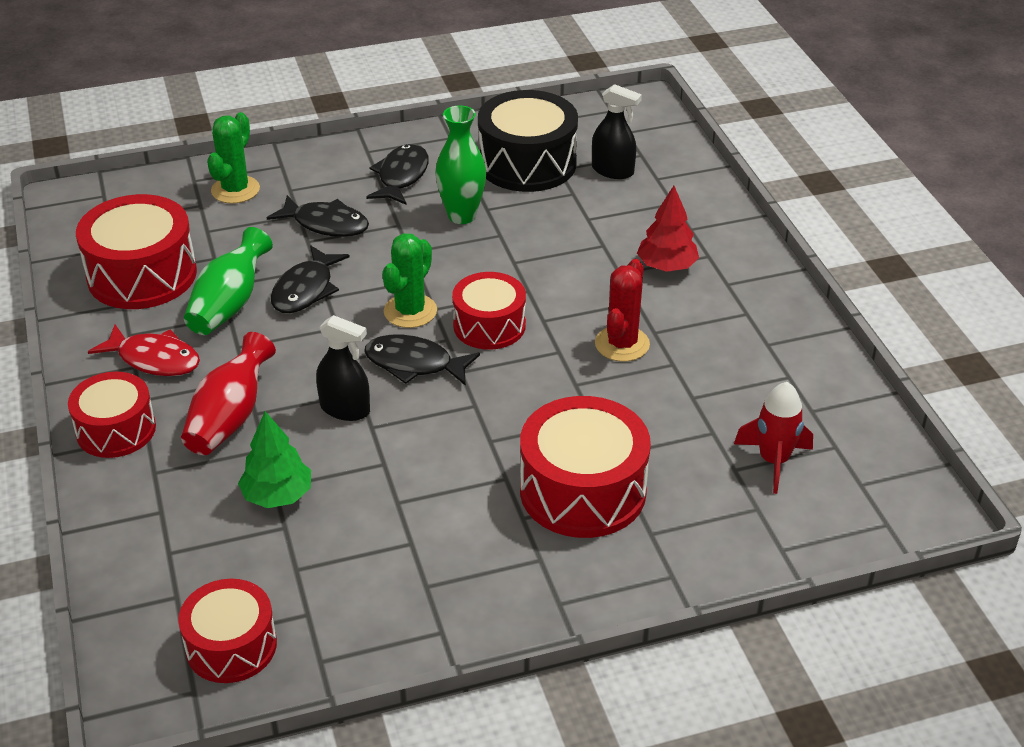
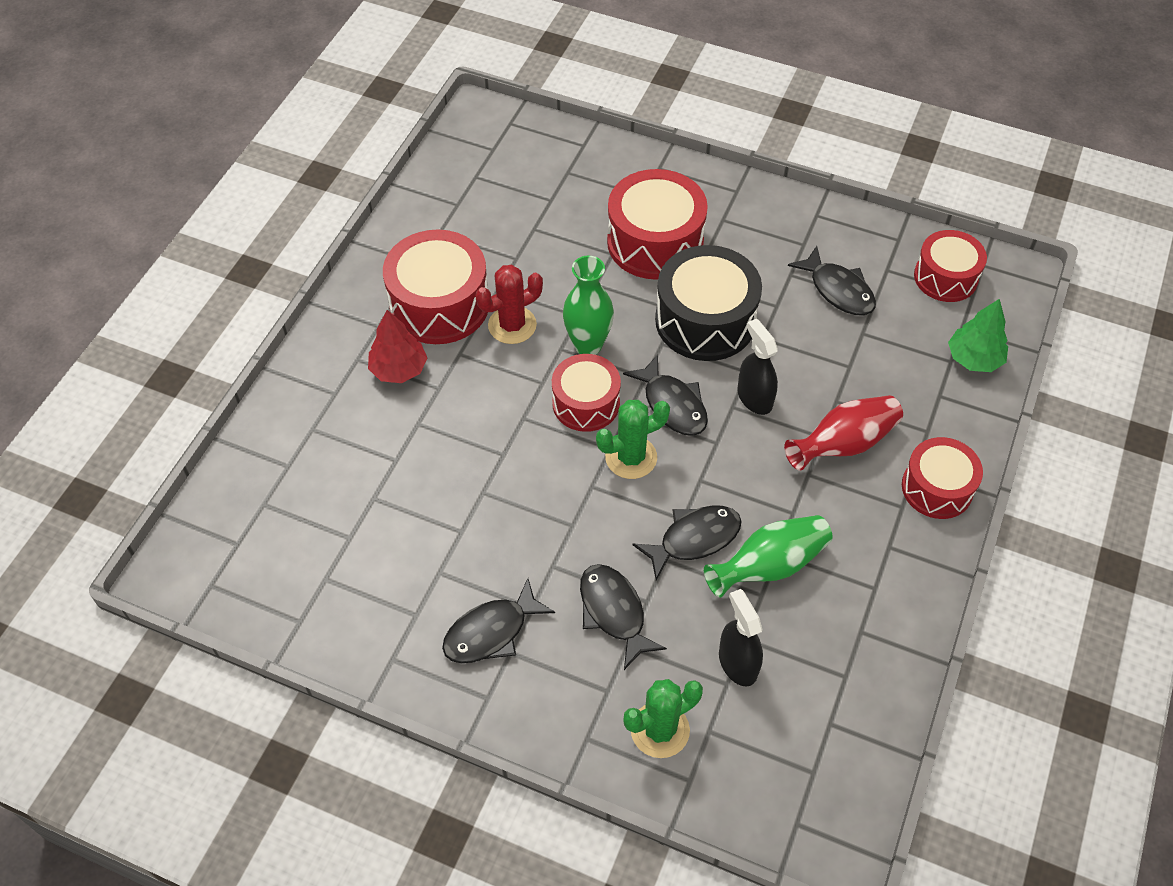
camera: 140 degrees left, 15 degrees up
red drum [76,194,197,309] -> red drum moved to [383,230,488,344]
red fish [88,325,200,376] -> none
green tree [238,411,311,508] -> green tree moved to [948,299,1008,372]
green vase [435,105,486,224] -> green vase moved to [563,256,614,355]
black drum [478,90,578,192] -> black drum moved to [655,245,762,361]
black spray bottle [592,84,642,179] -> black spray bottle moved to [719,589,763,686]
red rocket [734,382,813,494] -> none
none -> black fish [788,246,876,315]

